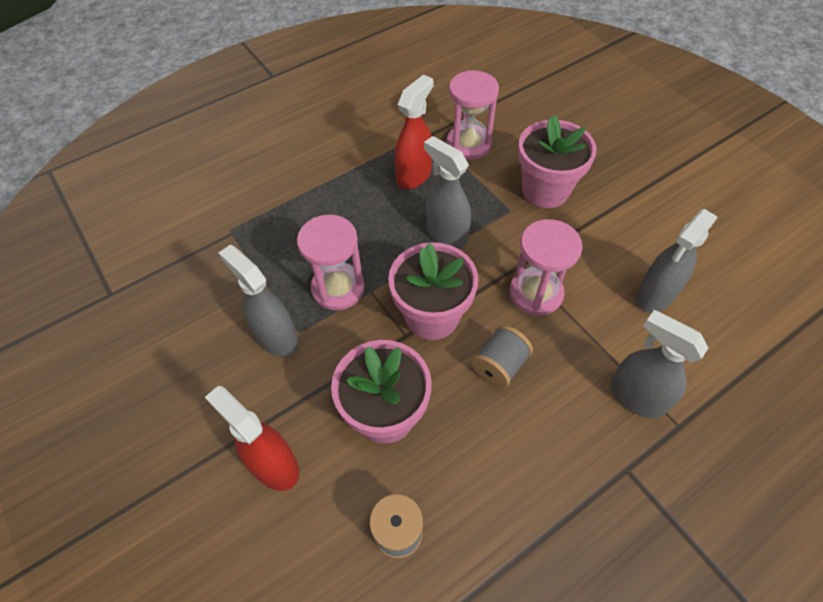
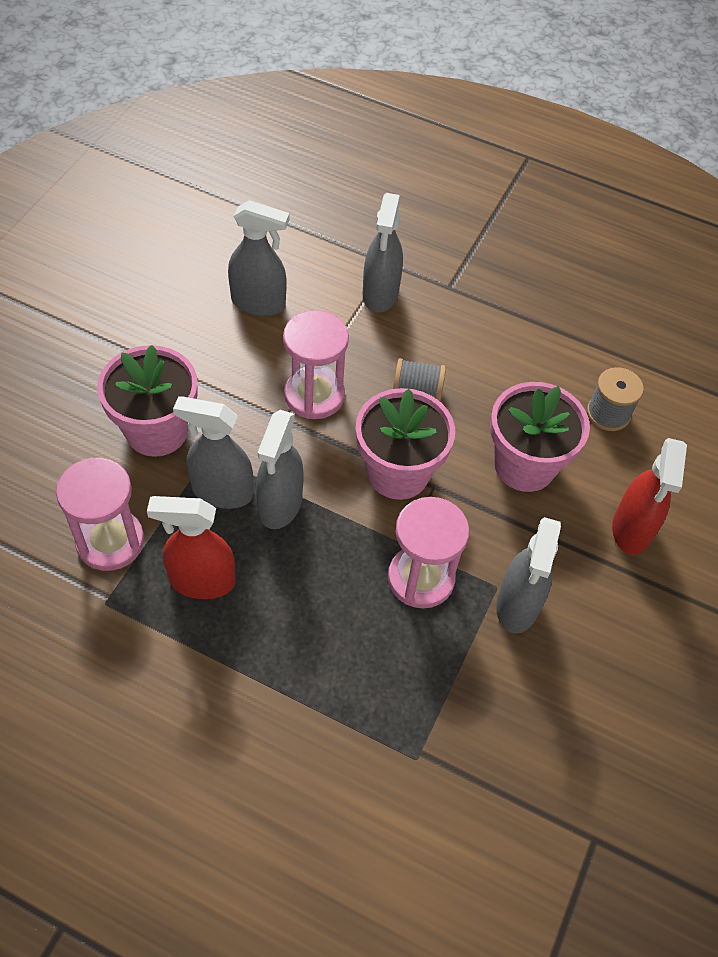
camera: 125 degrees left, 0 degrees up
none -> grey spray bottle [173,396,253,509]

